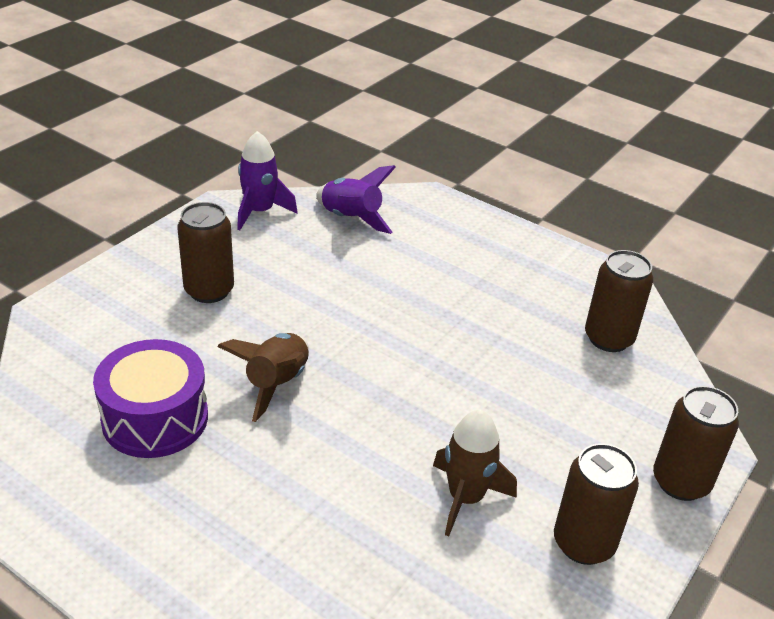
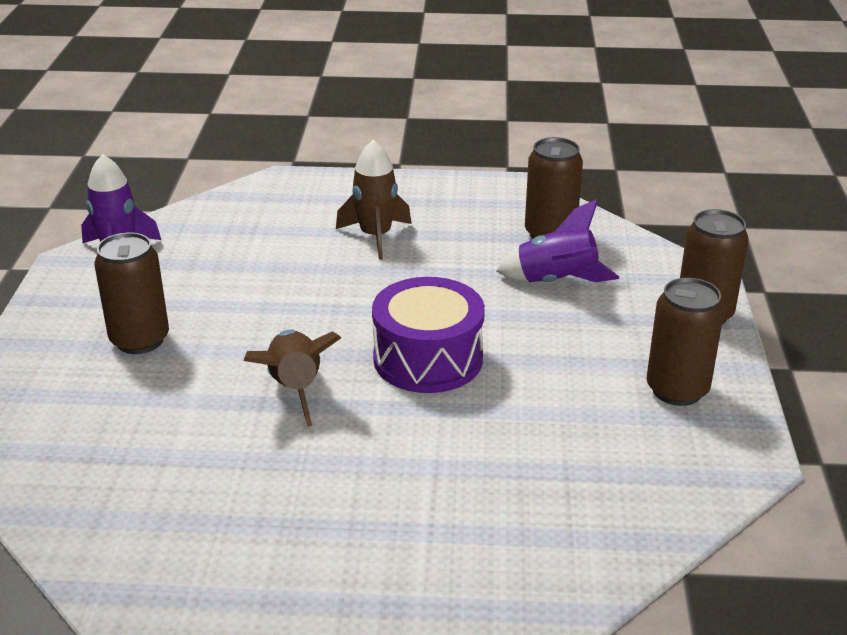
camera: 30 degrees left, 5 degrees down
purple drum [93,339,208,458] -> purple drum moved to [372,277,485,393]
purple rocket [316,165,396,234] -> purple rocket moved to [496,199,619,282]
brown rocket [433,410,517,536] -> brown rocket moved to [336,140,411,260]

